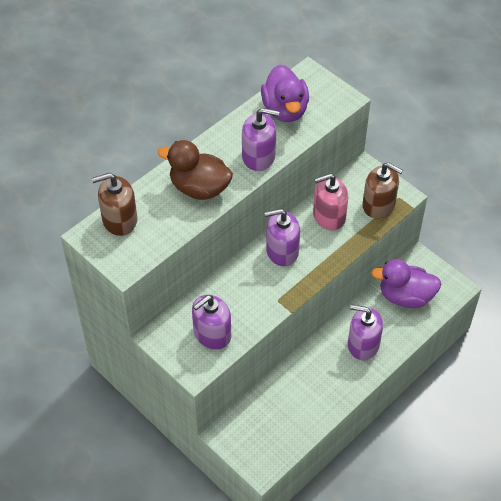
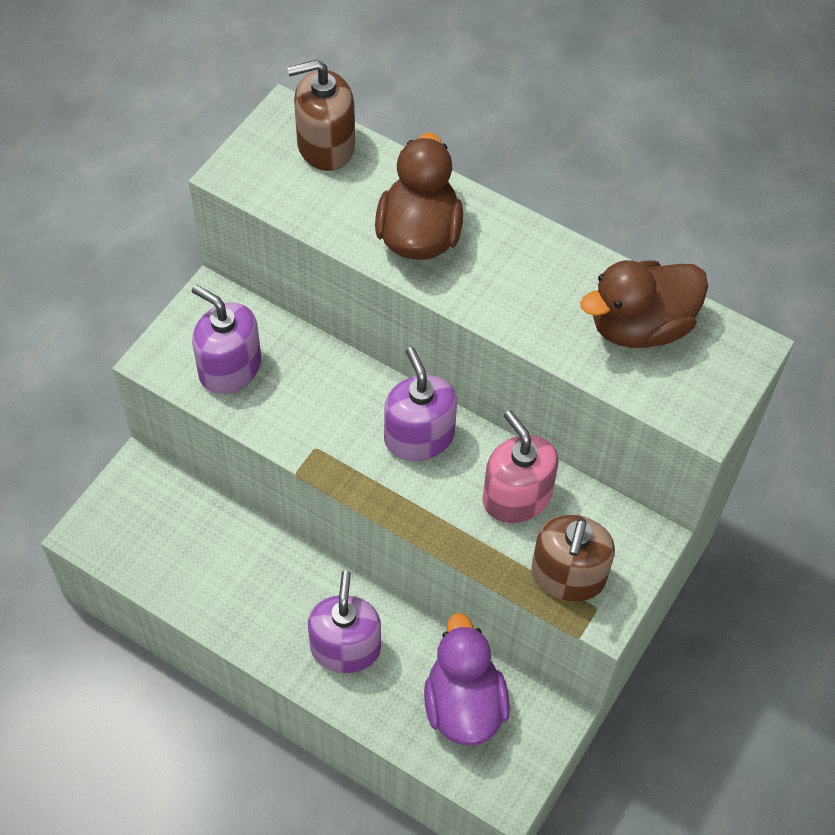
camera: 75 degrees right, 5 degrees up
brown soap dispenser [92,173,137,236] -> brown soap dispenser turned 75 degrees counterclockwise [287,60,355,171]
purple soap dispenser [242,108,280,171] -> none
purple duck [261,64,309,122] -> brown duck [580,260,708,348]

